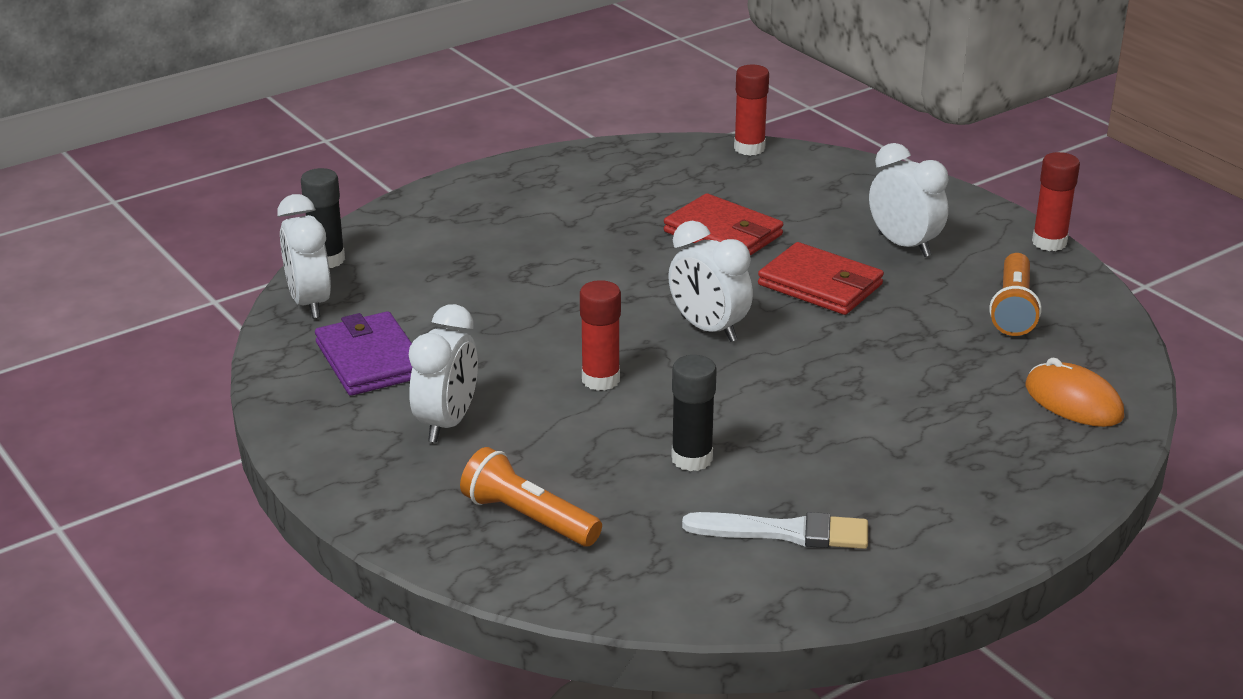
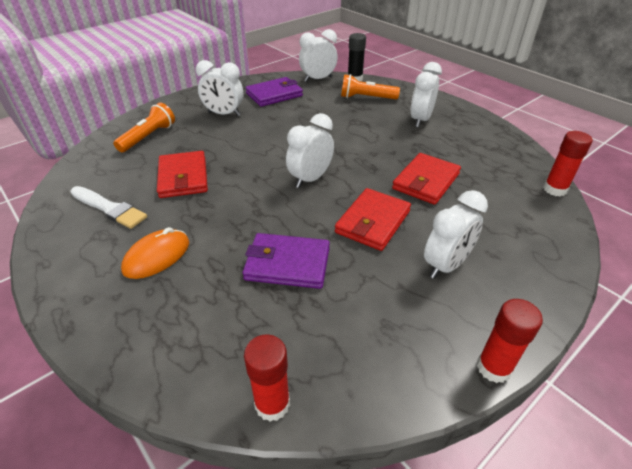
camera: 85 degrees right, 10 degrees up
red glue stick [580,280,621,391] -> red glue stick moved to [244,334,290,422]
black glue stick [671,355,717,471] -> red wallet [157,151,208,198]
white brush [682,512,868,549] -> white brush turned 60 degrees counterclockwise [70,186,147,229]
orange flashlight [989,253,1042,336] -> orange flashlight moved to [341,74,400,99]
orange mouse [1026,358,1124,427] -> orange mouse moved to [121,227,189,279]
none -> purple wallet [243,233,330,289]
none -> white clock [411,62,442,128]

